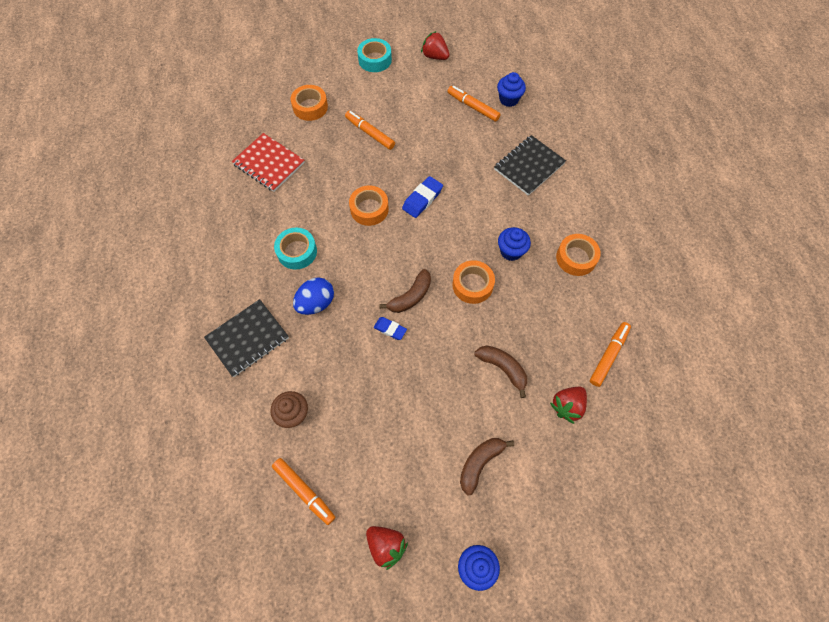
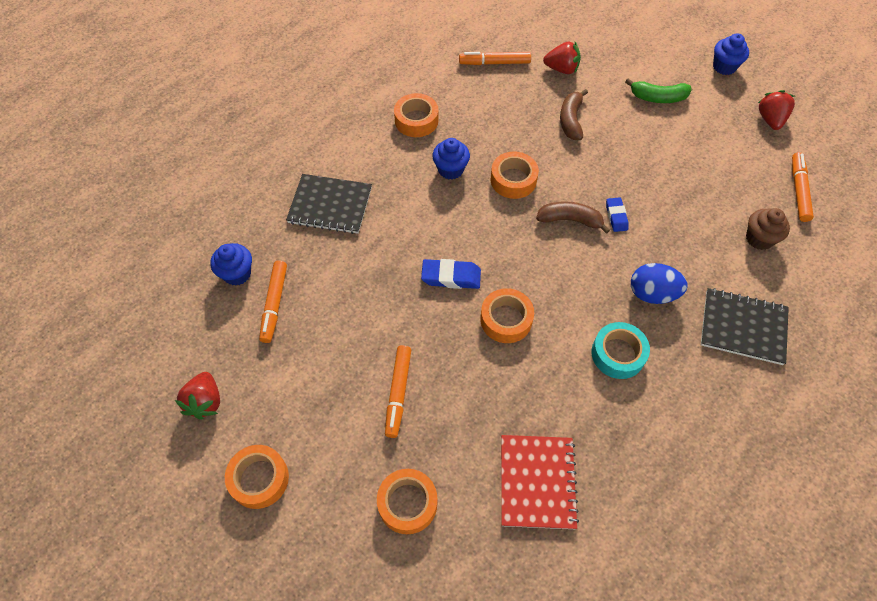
camera: 125 degrees left, 5 degrees down
turquoise tape [357,38,392,72] -> orange tape [225,445,289,509]
brown banana [460,438,514,496] -> green banana [625,79,691,103]

